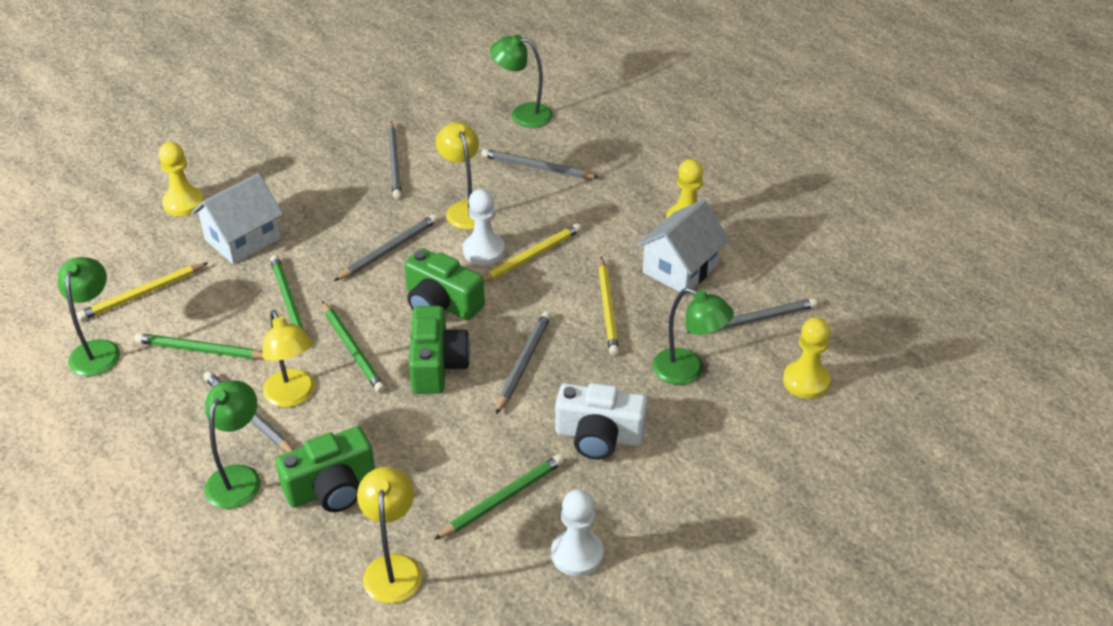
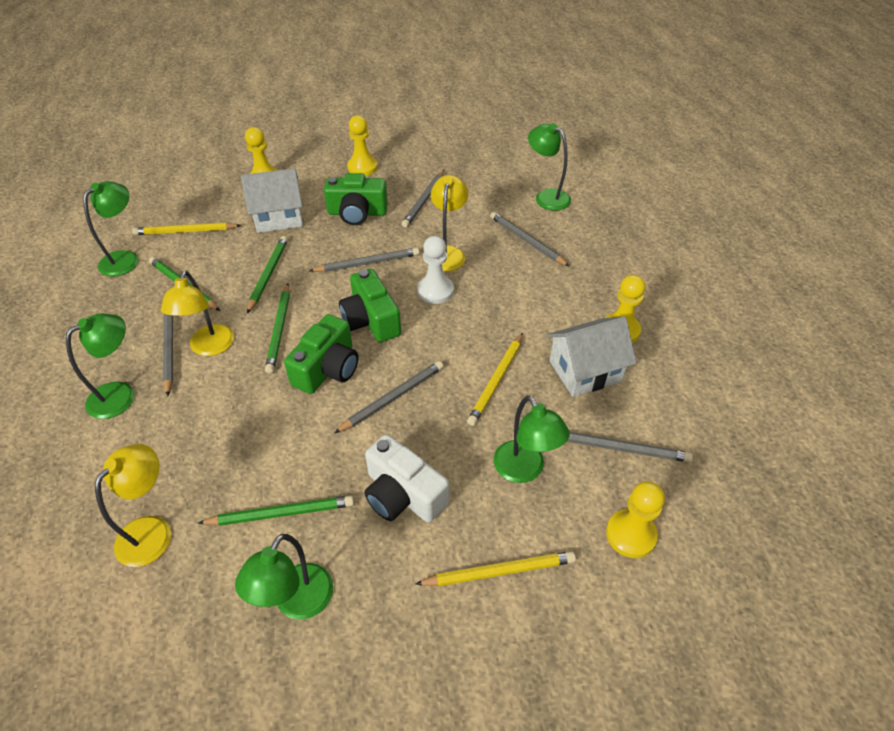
camera: 30 degrees right, 5 degrees up
green camera [275,426,375,512] -> green camera moved to [324,173,388,225]
yellow pencil [483,223,581,283] -> yellow pencil moved to [415,551,576,586]
white pawn [551,490,603,577] -> green lamp [235,534,333,619]
none -> yellow pawn [347,115,378,176]

